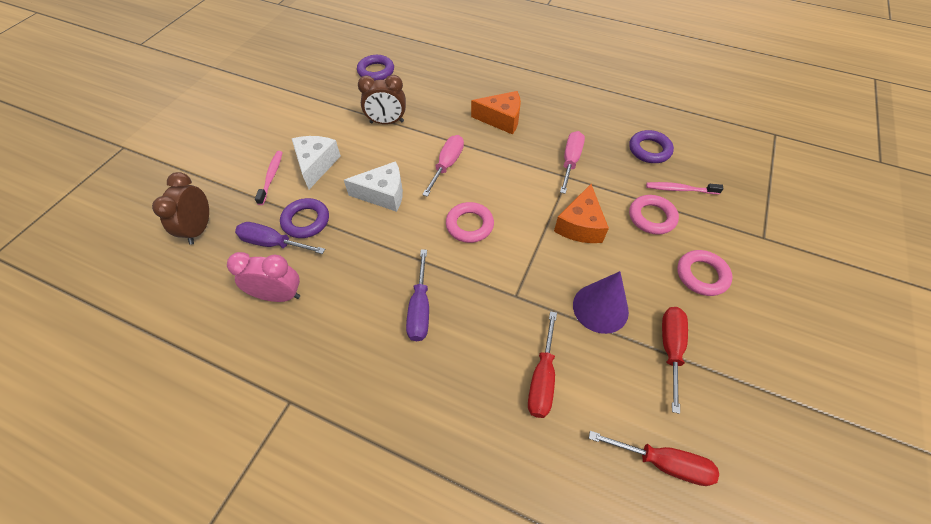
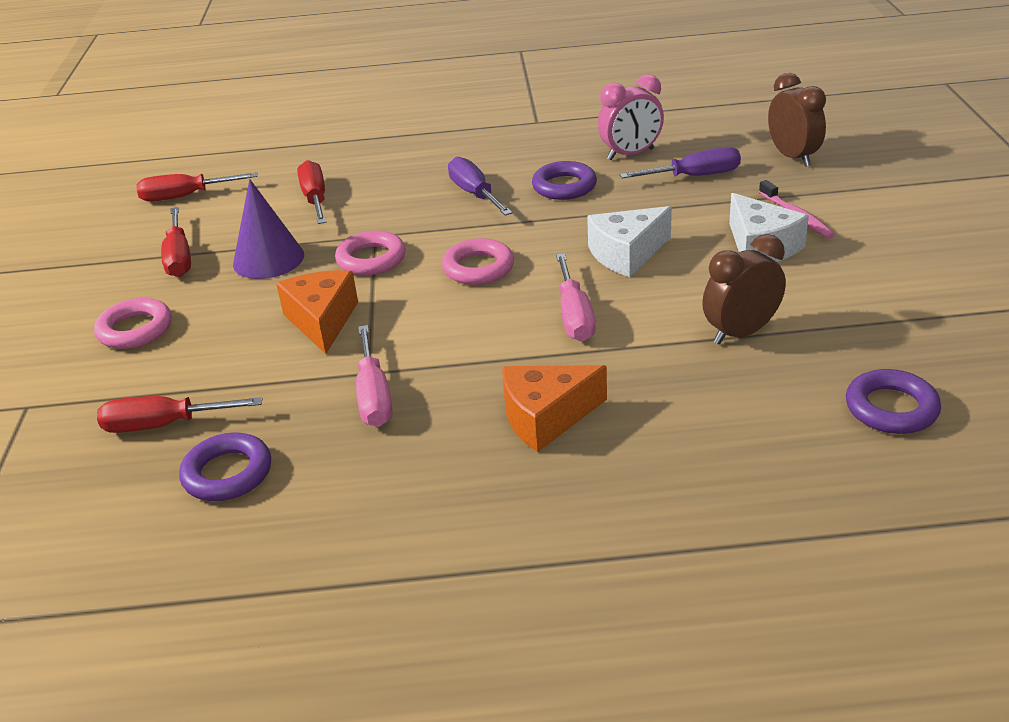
camera: 155 degrees right, 20 degrees down
purple ring [280,198,329,238] -> purple ring moved to [532,161,597,200]
pink ring [629,195,679,235] -> pink ring moved to [335,231,406,276]
pink toothbrush [646,182,724,194] -> red screwdriver [97,396,263,433]

